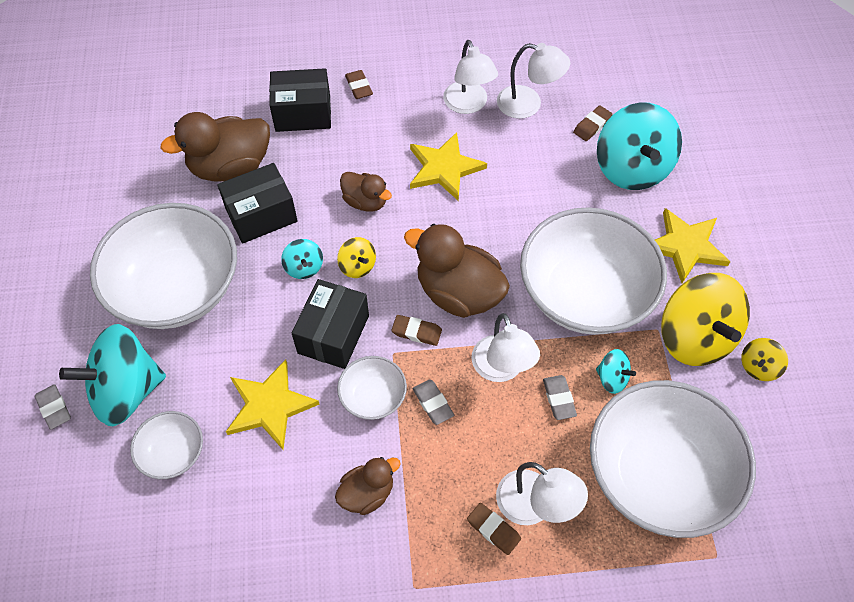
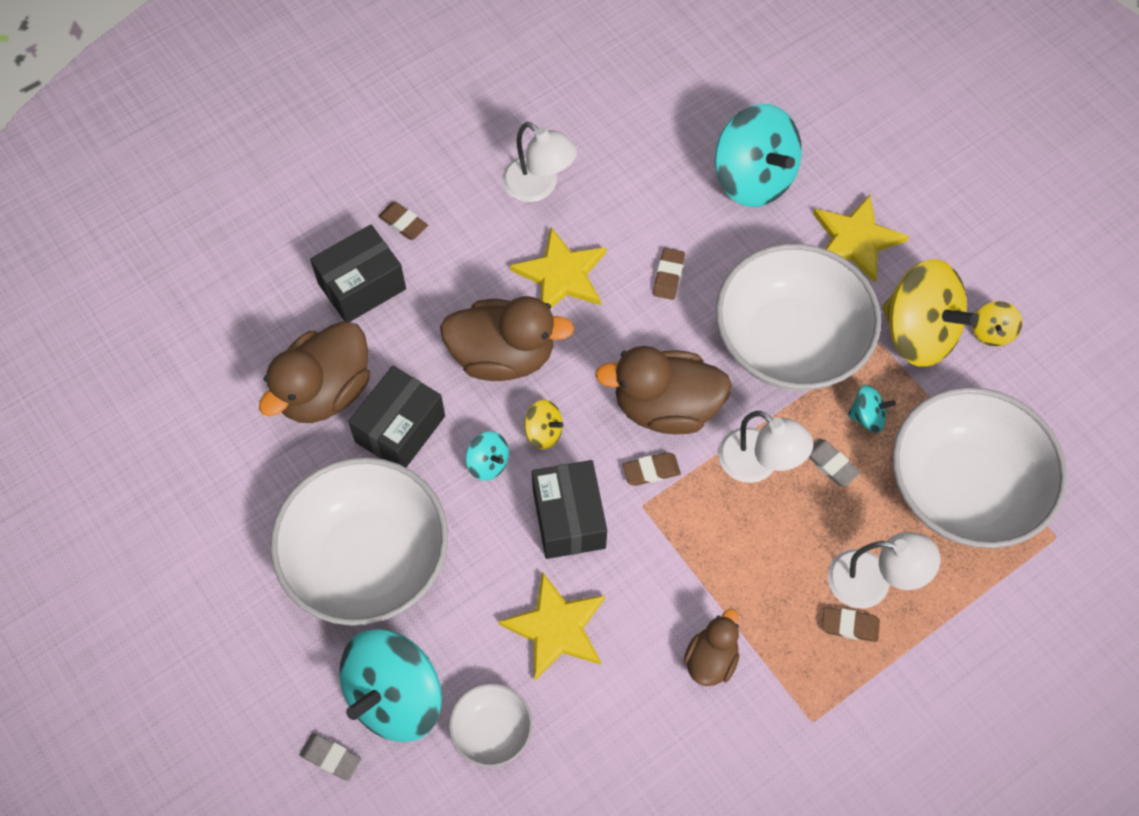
camera: 30 degrees left, 5 degrees up
white bowl [337,356,407,420] -> none
brown duck [340,172,392,212] -> brown duck [440,296,574,381], size x1.78
grey eraser [413,379,454,425] -> none
white lamp [497,43,570,119] -> none
brown eraser [573,105,613,141] -> brown eraser moved to [653,248,685,300]

